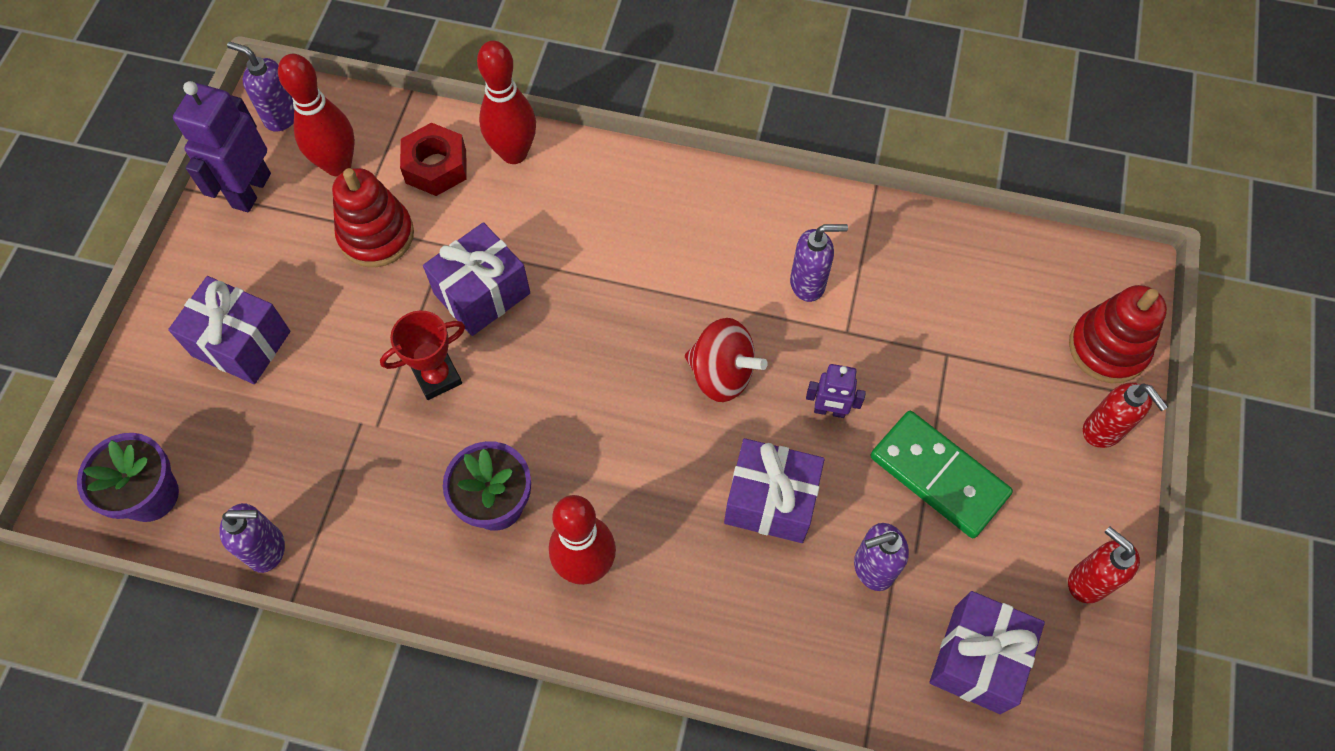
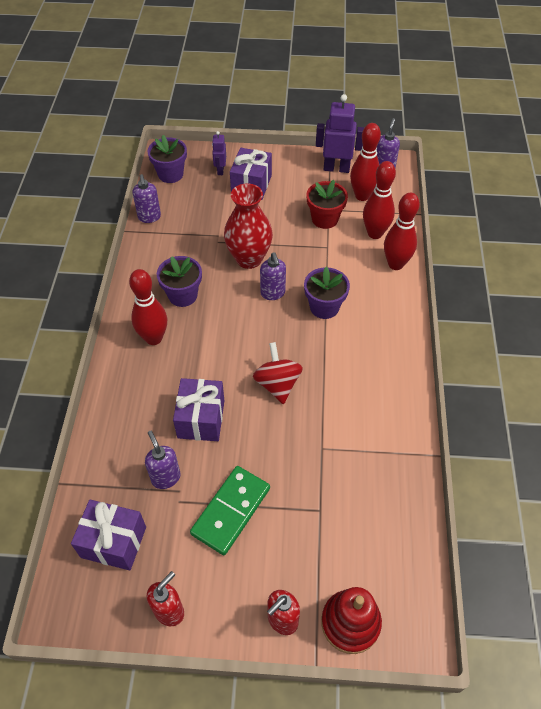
camera: 80 degrees right, 10 degrees down
red stacking toy [332,168,414,267] -> red flower pot [307,180,348,229]
red trophy [380,311,465,400] -> red vase [224,183,273,269]
red nut [400,123,467,196] -> red bowling pin [363,161,396,239]
purple gift [423,222,530,336] -> none
red spinning top [685,318,768,402] -> red spinning top turned 150 degrees clockwise [253,342,303,404]
purple soap dispenser [790,224,848,302] -> purple soap dispenser moved to [260,252,286,300]
purple robot [806,364,866,418] -> purple robot moved to [212,131,226,175]
none -> purple flower pot [304,267,350,319]

